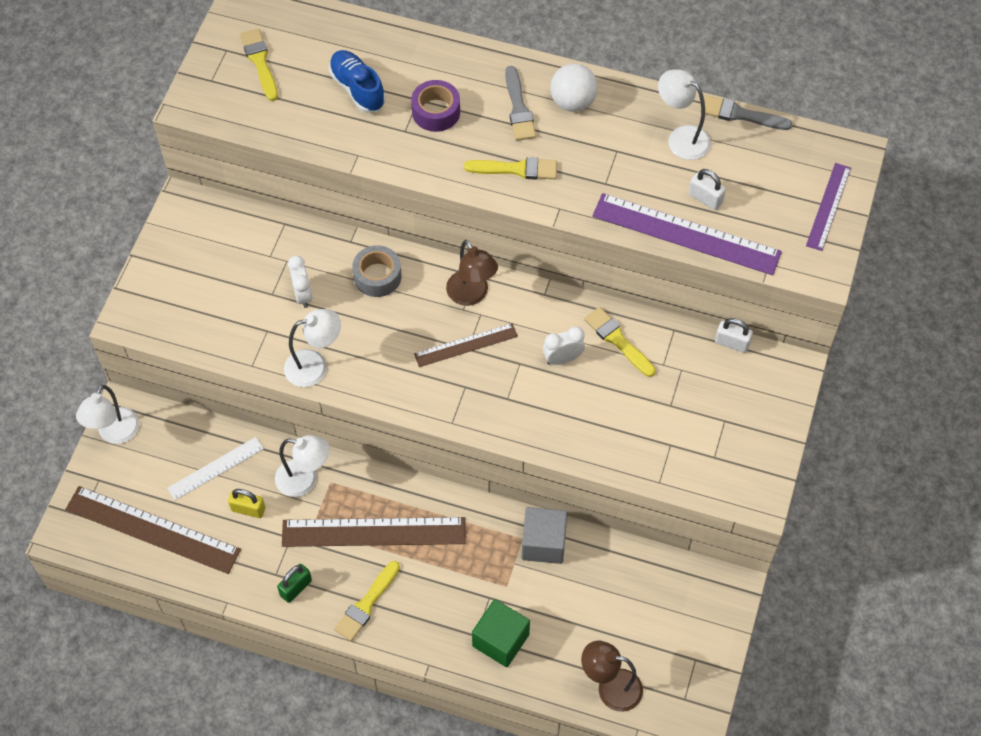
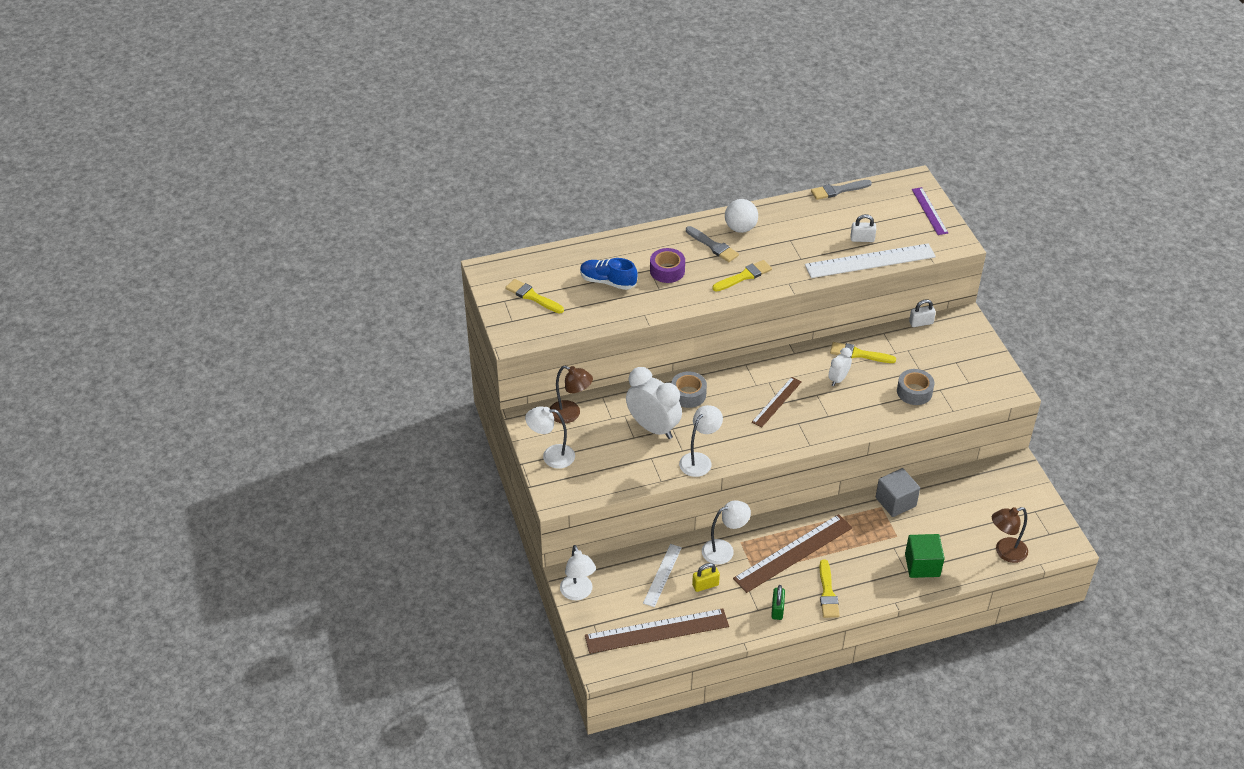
camera: 35 degrees left, 15 degrees down
white clock [288,256,312,308] -> white clock [626,367,682,439], size x1.93
brown lamp [446,240,498,306] -> brown lamp moved to [550,366,593,424]
purple ruler [592,193,782,275] -> white ruler [805,243,936,278]
white lamp [658,69,711,160] -> white lamp moved to [525,406,575,469]
none -> grey tape [897,369,934,405]

